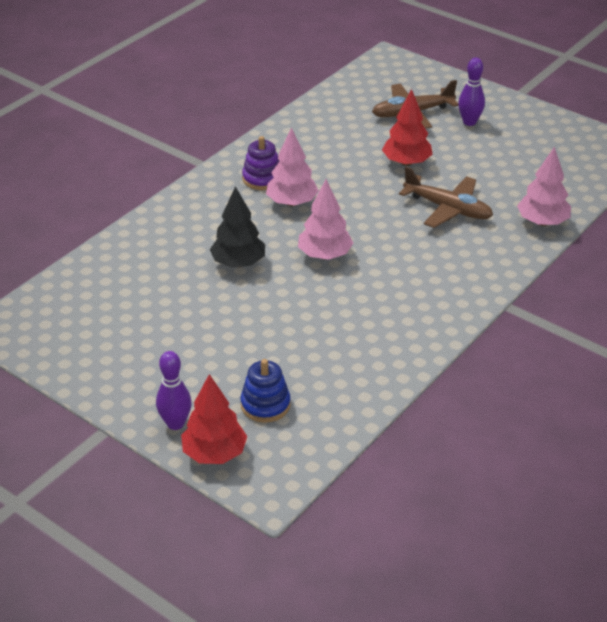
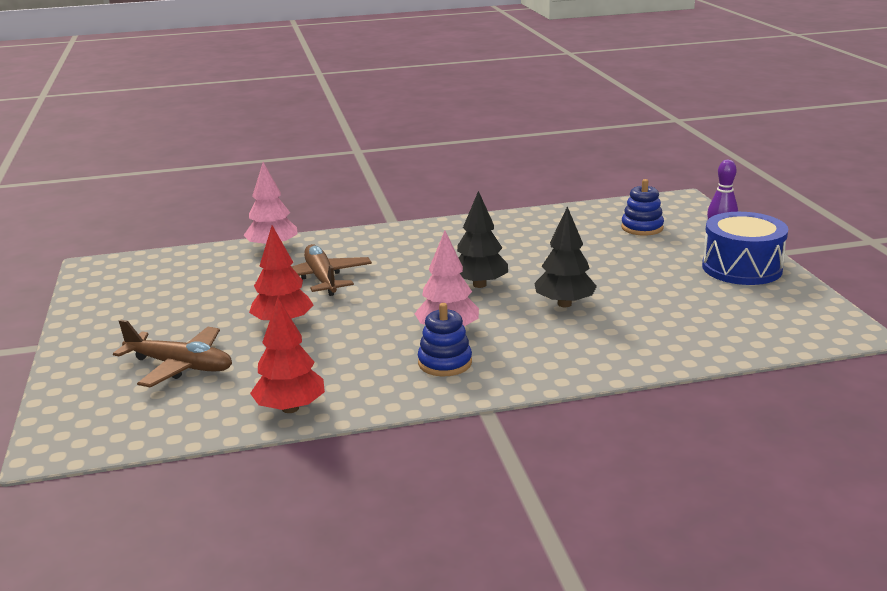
camera: 140 degrees left, 15 degrees down
red tree [181,374,247,464] -> red tree moved to [250,297,325,413]
purple stacking toy [242,136,279,190] -> blue stacking toy [418,303,472,376]
pink tree [298,179,353,260] -> black tree [457,191,508,288]
purple bowling pin [458,58,485,126] -> none
none -> blue drum [702,212,788,285]

